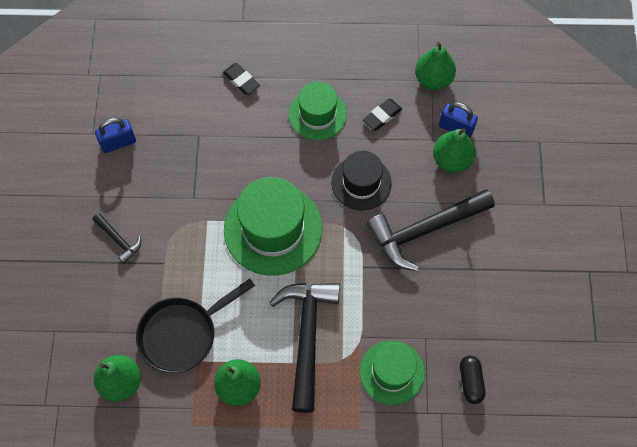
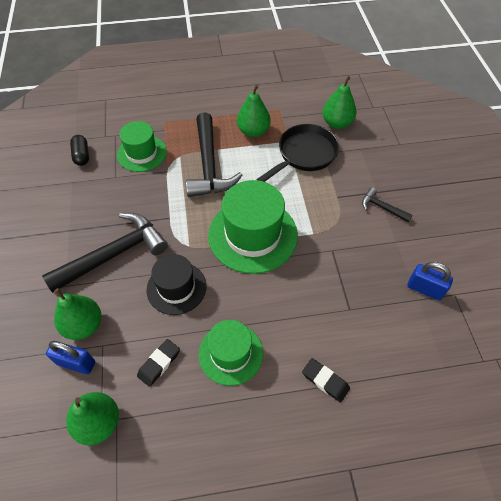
camera: 170 degrees right, 10 degrees down
blue padlock [95,118,136,153] -> blue padlock turned 60 degrees clockwise [407,262,453,300]

